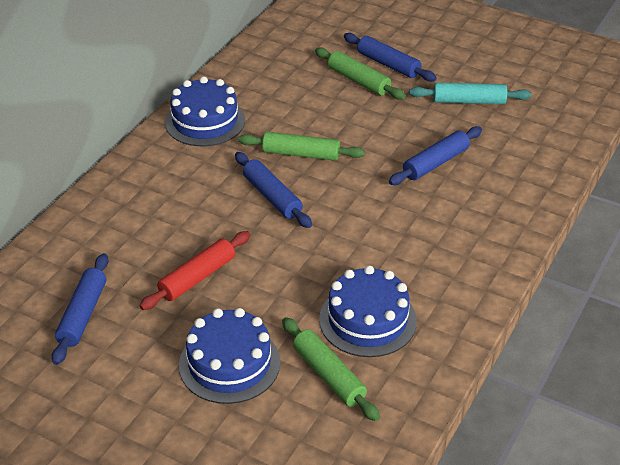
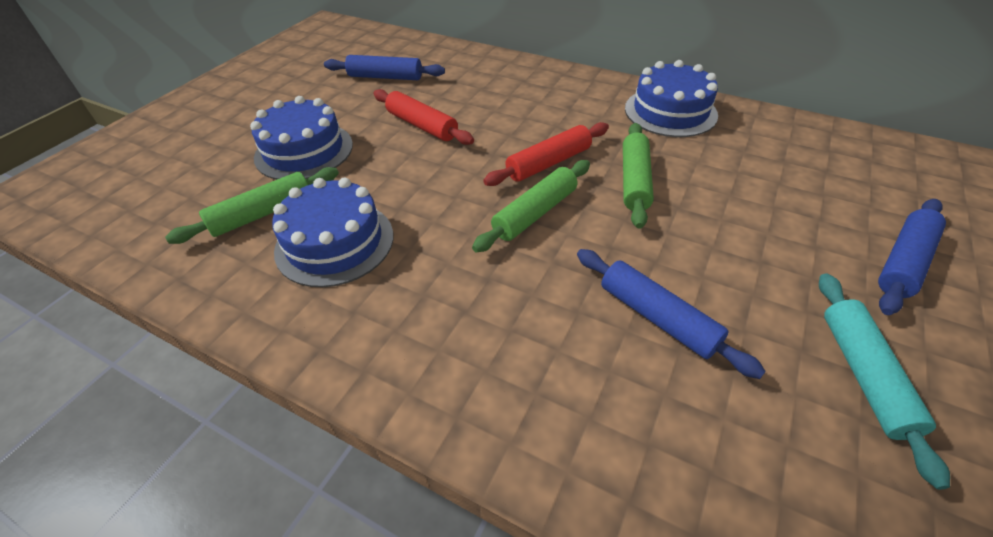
camera: 90 degrees right, 5 degrees up
blue rolling pin [235,152,312,228] -> red rolling pin [483,122,609,186]
green rolling pin [315,47,406,100] -> green rolling pin moved to [472,160,590,253]

